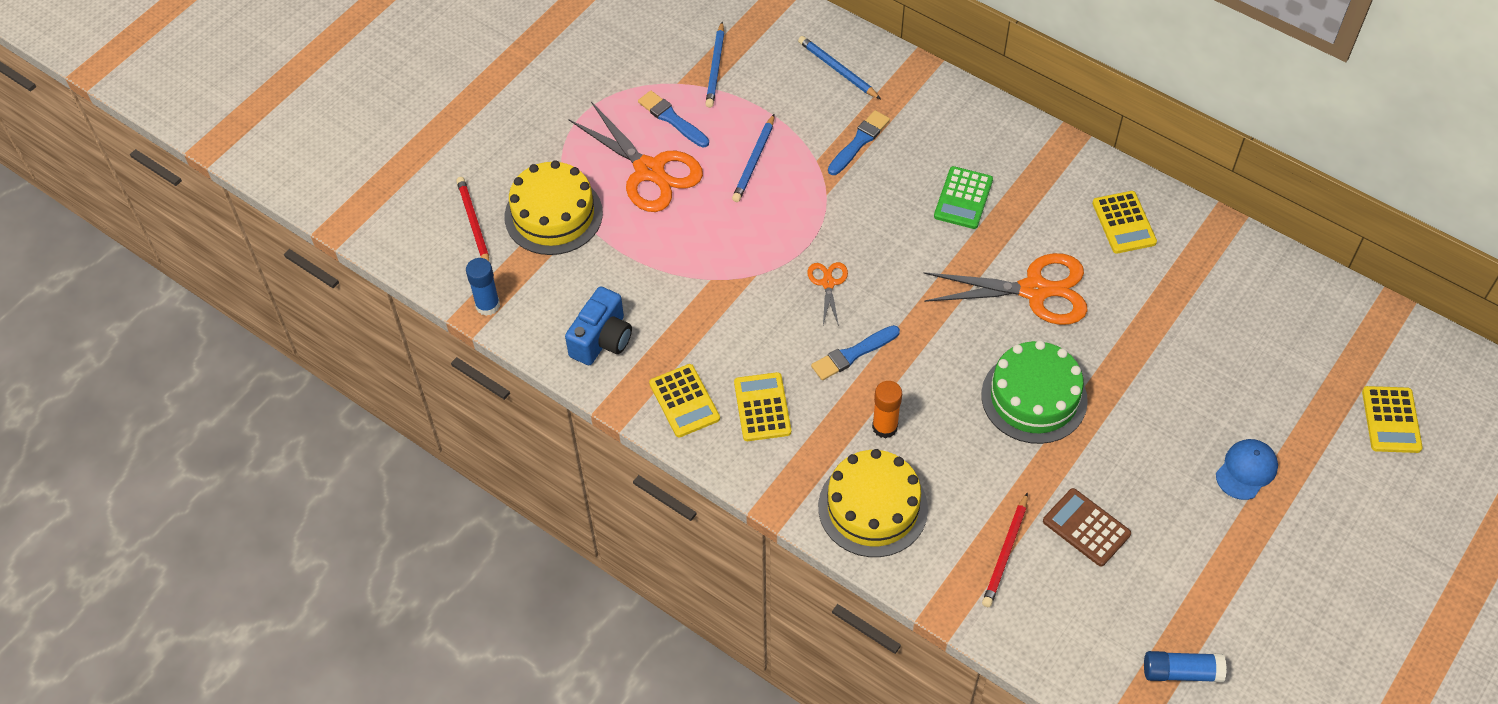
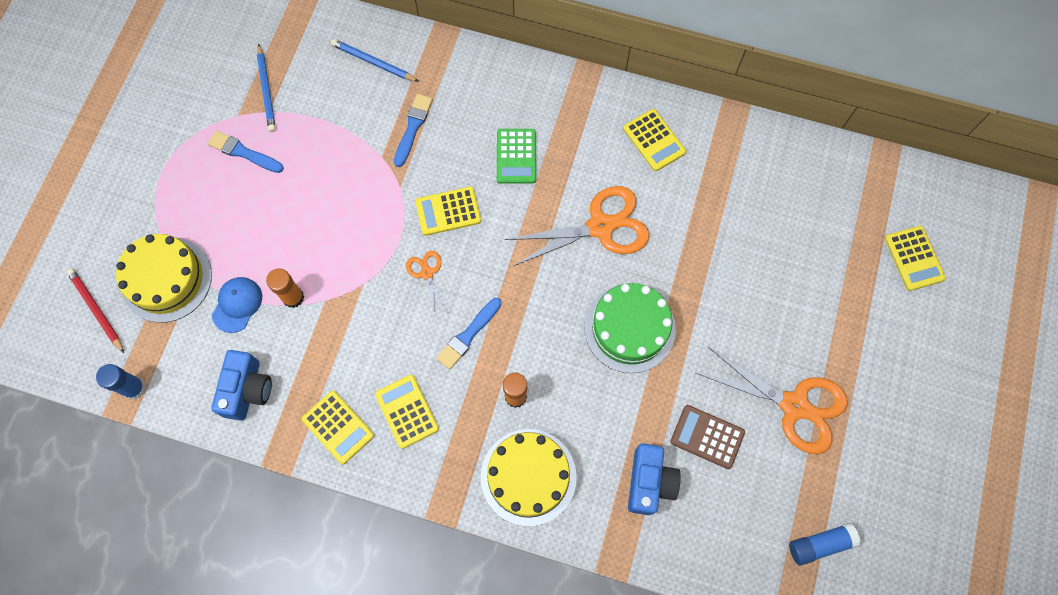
camera: 20 degrees left, 15 degrees up
orange scissors [568,102,703,212] -> orange scissors moved to [696,347,848,454]
blue pencil [732,114,775,202] -> none
red pencil [982,492,1028,607] -> blue camera [628,443,681,515]
blue cap [1216,439,1278,500] -> blue cap moved to [212,277,262,333]
none -> orange glue stick [266,268,304,308]
none -> yellow calculator [415,187,481,236]

